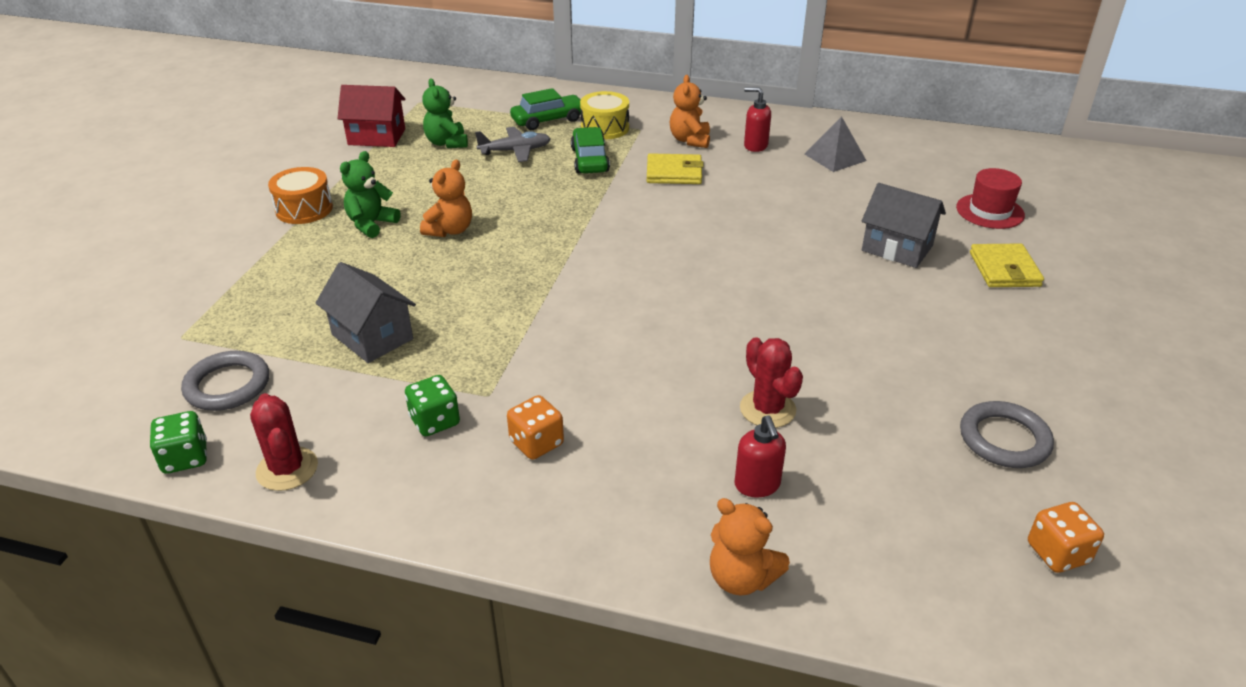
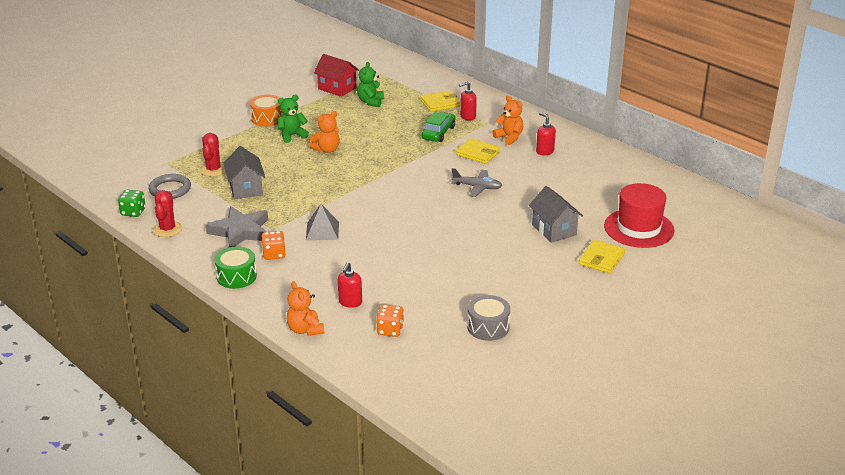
camera: 30 degrees right, 5 degrees down
green dice [405,375,460,436] -> grey star [206,206,268,247]
grey plane [475,127,551,162] -> grey plane moved to [451,168,503,197]
green car [510,88,581,130] -> yellow wallet [421,91,460,112]
yellow drum [580,91,629,139] -> red soap dispenser [459,81,477,121]
orange teddy bear [670,75,710,148] -> orange teddy bear turned 105 degrees clockwise [492,96,523,145]
red cactus [740,337,803,428] -> red cactus moved to [200,133,226,176]
grey pyramid [805,116,867,172] -> grey pyramid moved to [306,204,339,240]
red hat [956,168,1025,229] -> red hat [604,183,674,248], size x1.58
grey ring [960,401,1054,468] -> grey drum [467,295,510,341]
orange dice [1028,502,1104,573] -> orange dice moved to [376,304,404,337]
none -> green drum [214,247,257,289]

